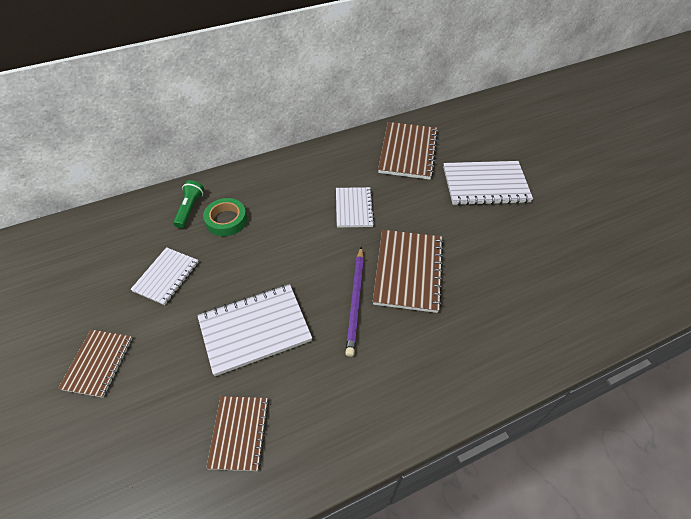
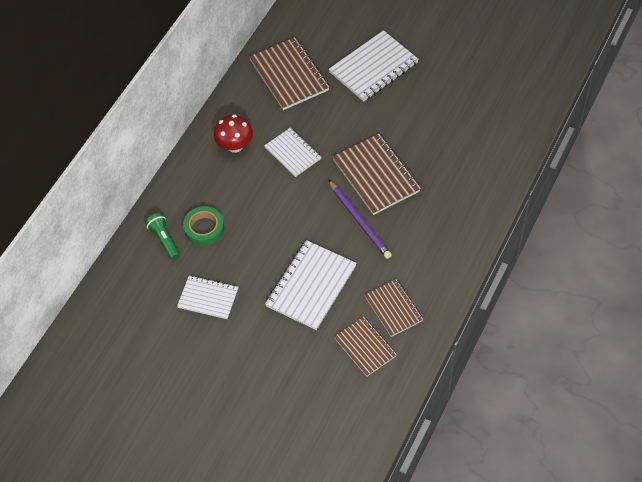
camera: 35 degrees left, 5 degrees up
brown notebook [58,330,132,398] -> brown notebook moved to [364,279,423,337]
white notebook [130,247,199,305] -> white notebook turned 60 degrees counterclockwise [177,275,238,319]
none -> red mushroom [214,114,253,153]

